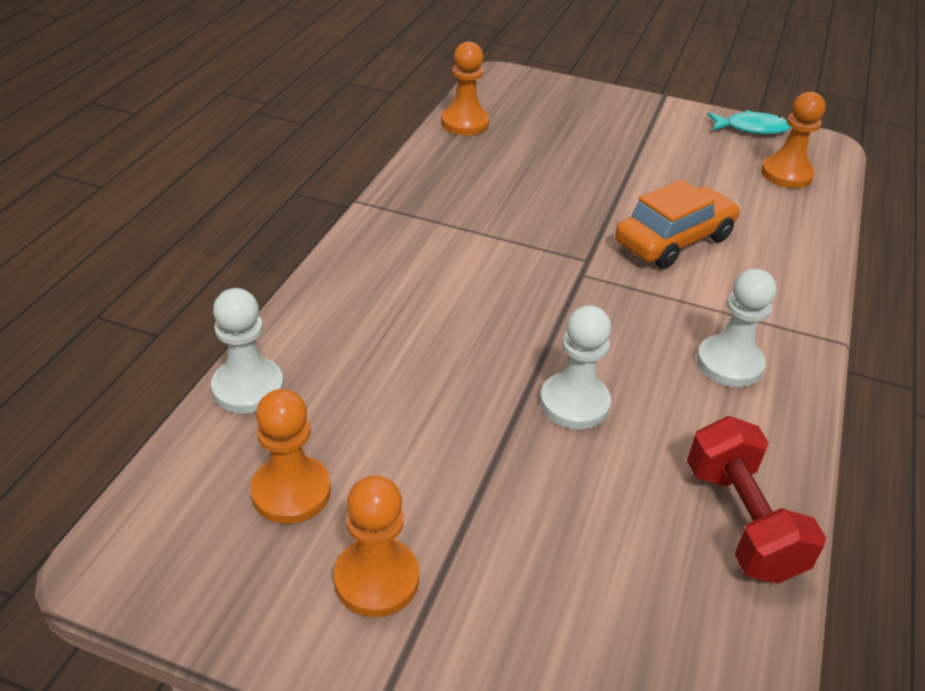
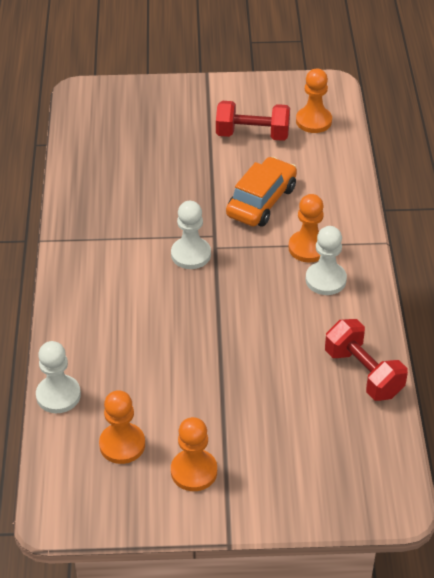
camera: 20 degrees left, 5 degrees up
orange pawn [441,41,489,135] -> orange pawn moved to [288,194,324,262]
white pawn [540,305,611,429] -> white pawn moved to [171,201,211,269]
turquoise fish [707,110,791,134] -> none
none -> red dumbbell [216,101,290,141]

